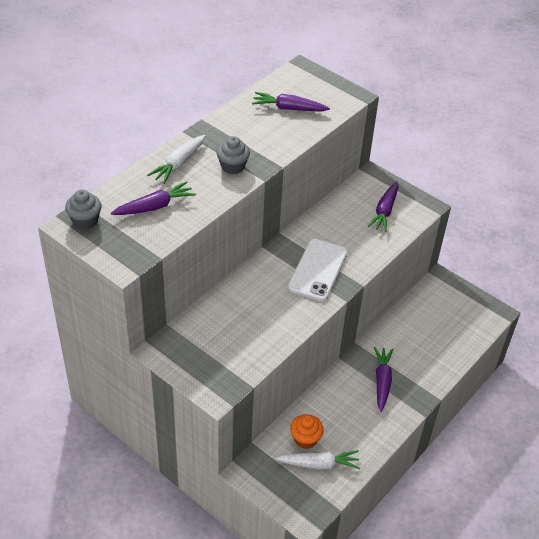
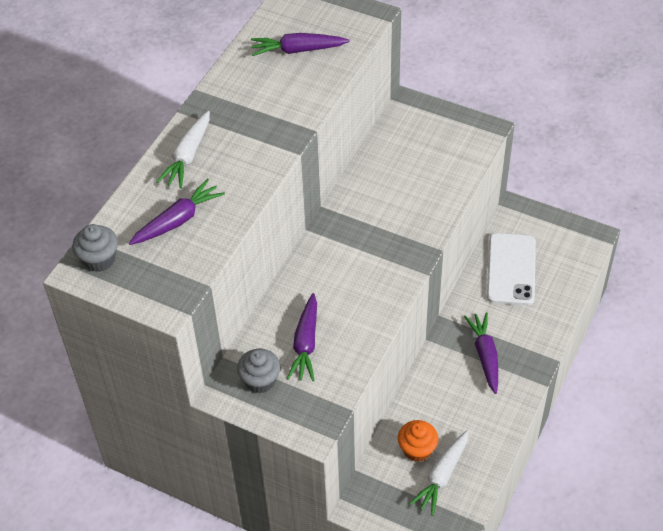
camera: 10 degrees left, 5 degrees up
grey cupcake [216,136,250,174] -> grey cupcake moved to [237,349,280,393]
white carrot [275,450,360,469] -> white carrot turned 135 degrees clockwise [409,430,469,516]
white phone [288,239,347,301] -> white phone moved to [487,233,536,306]
purple carrot [367,181,399,232] -> purple carrot moved to [287,293,317,381]

